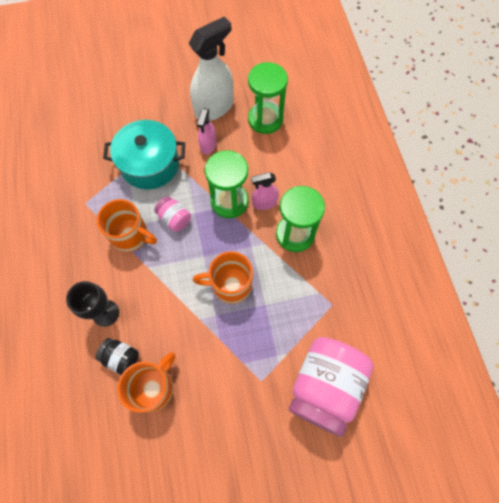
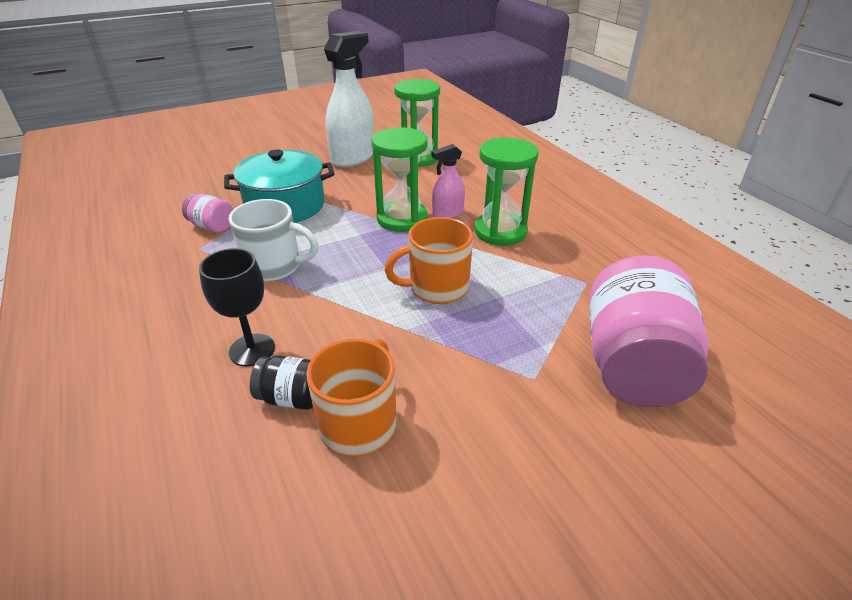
camera: 15 degrees left, 30 degrees down
orange mug [97,199,157,252] -> white mug [229,199,319,282]
pink jar [154,196,191,232] -> pink jar moved to [182,193,233,233]
pink spray bottle [197,108,216,154] -> none

